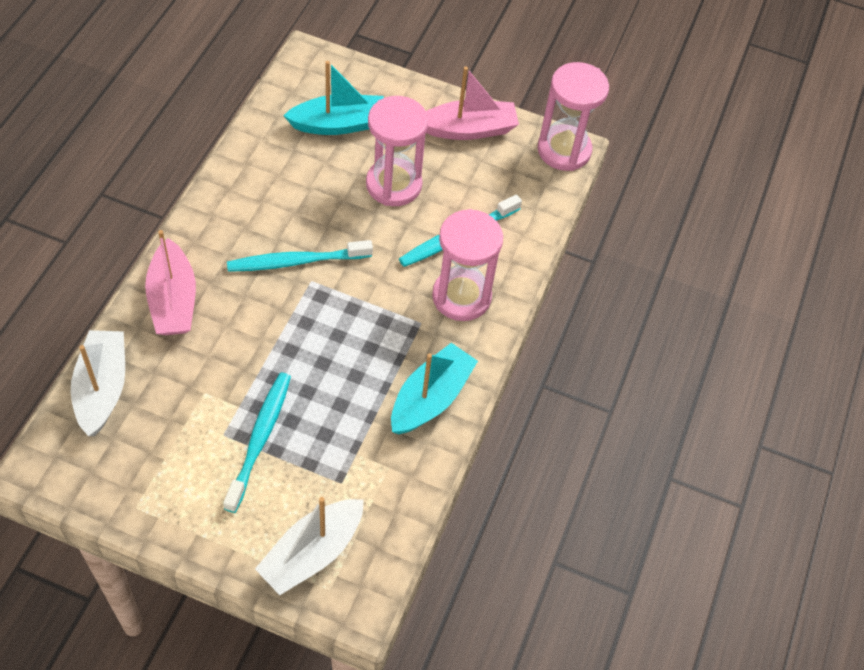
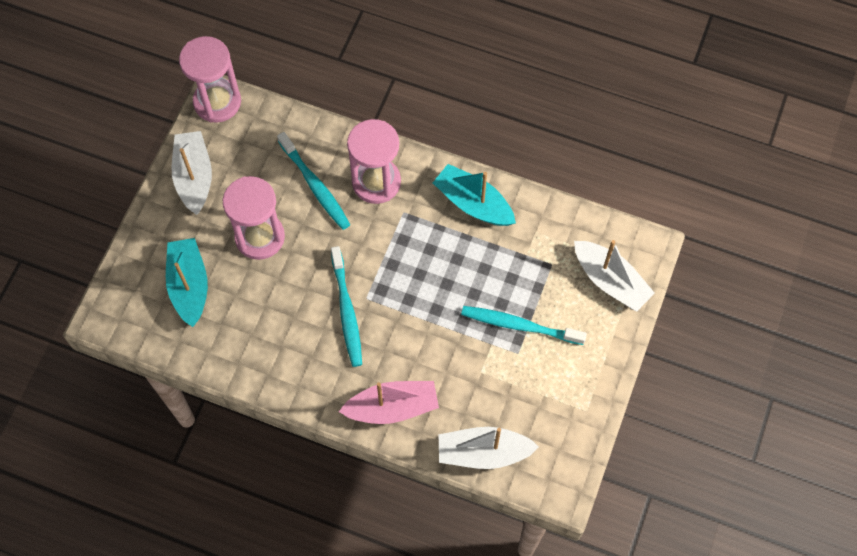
camera: 85 degrees left, 10 degrees up
pink boat [426,66,519,140] -> white boat [172,131,212,215]

